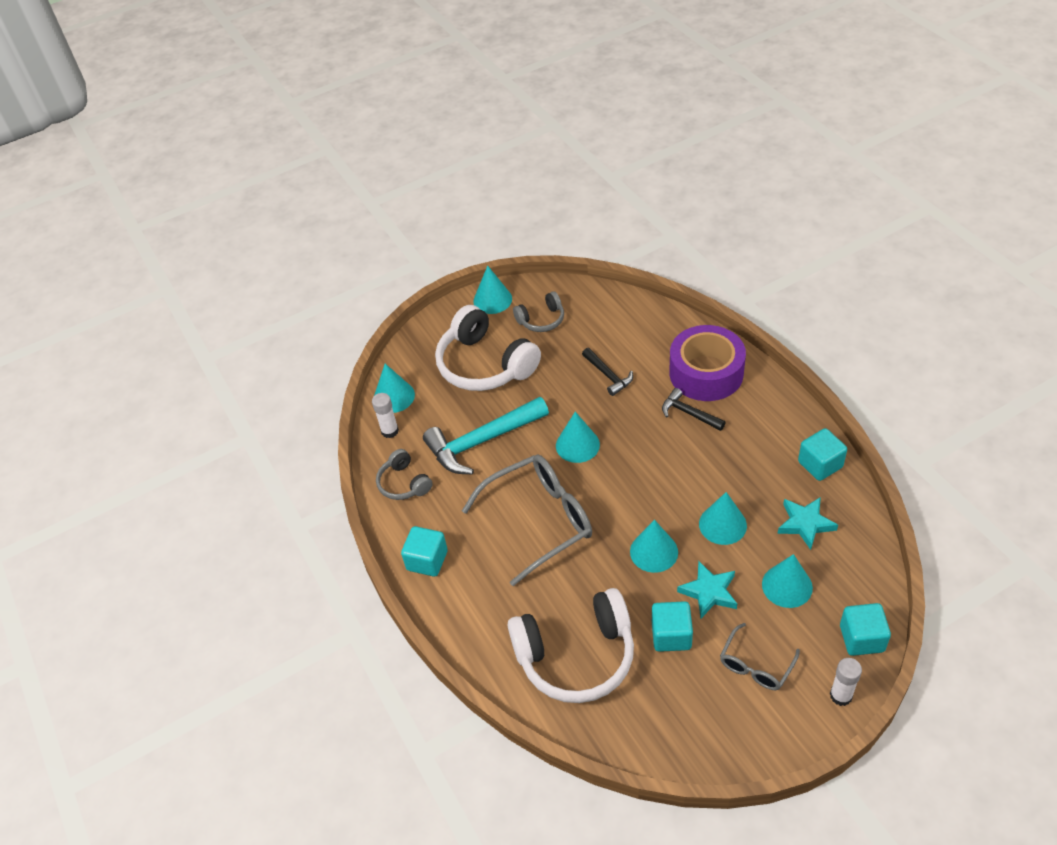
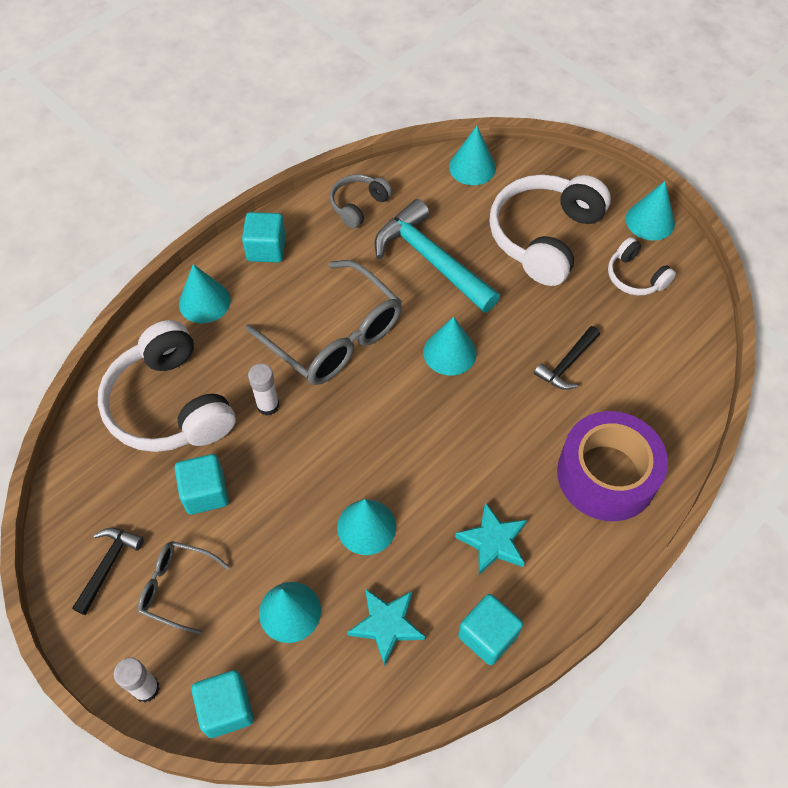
camera: 70 degrees right, 10 degrees up
white glue stick [372,393,399,438] -> white glue stick moved to [248,364,279,416]
grey headphones [513,291,564,332] -> white headphones [608,237,676,296]
turquoise cone [630,520,678,573] -> turquoise cone moved to [179,264,231,323]
black hammer [662,388,726,431] -> black hammer moved to [72,528,144,615]
turquoise star [677,561,737,618] -> turquoise star moved to [455,502,527,575]

